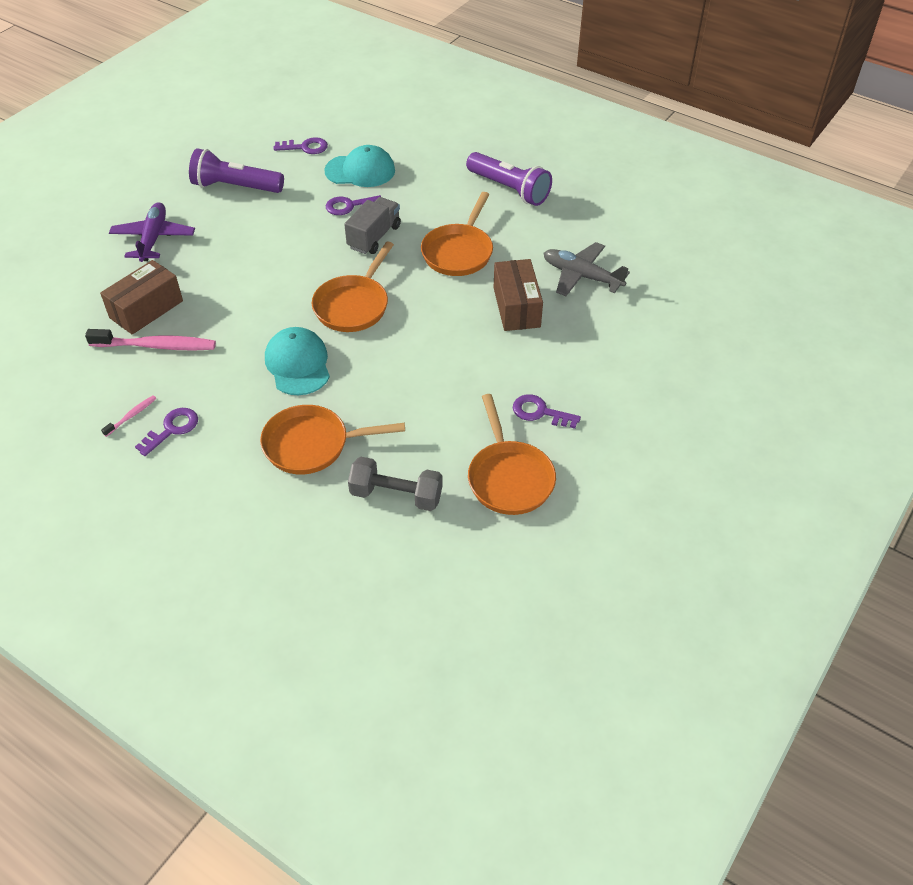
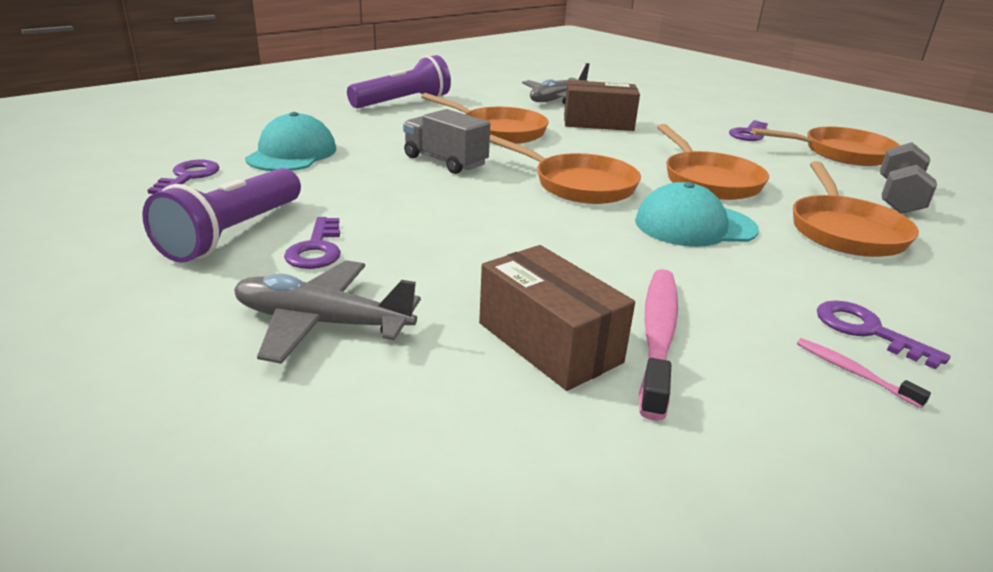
camera: 80 degrees left, 20 degrees down
purple plane [109,202,195,262] -> grey plane [234,260,421,364]
purple key [326,195,381,215] -> purple key moved to [284,217,341,269]
none -> orange pan [657,124,769,200]

